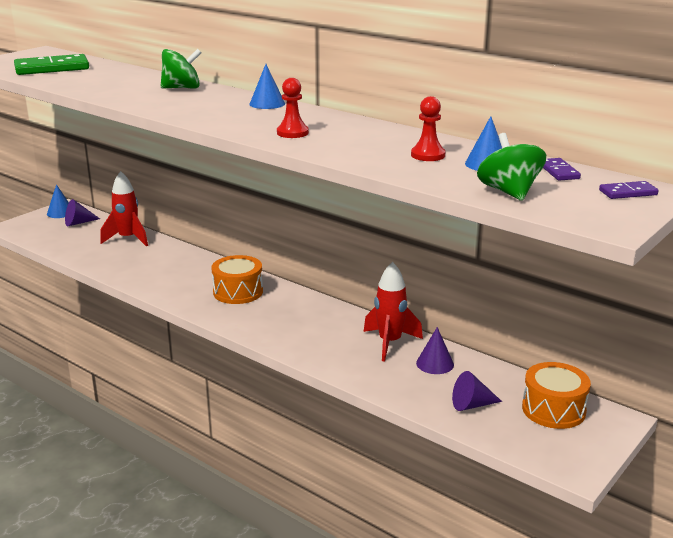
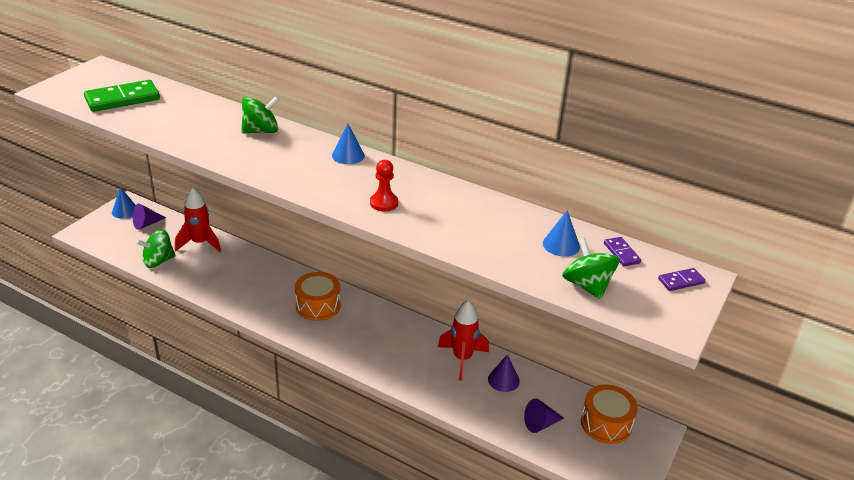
camera: 10 degrees left, 10 degrees up
red pawn [411,96,445,161] -> none
none -> green spinning top [136,229,176,268]

